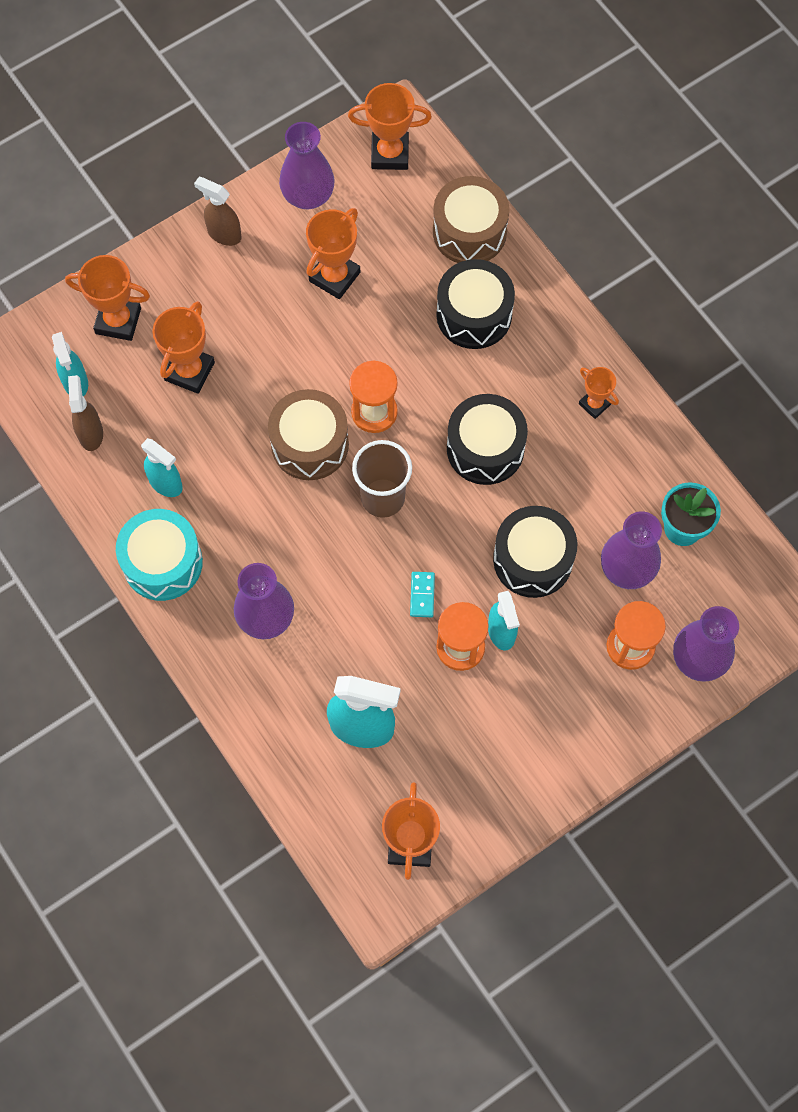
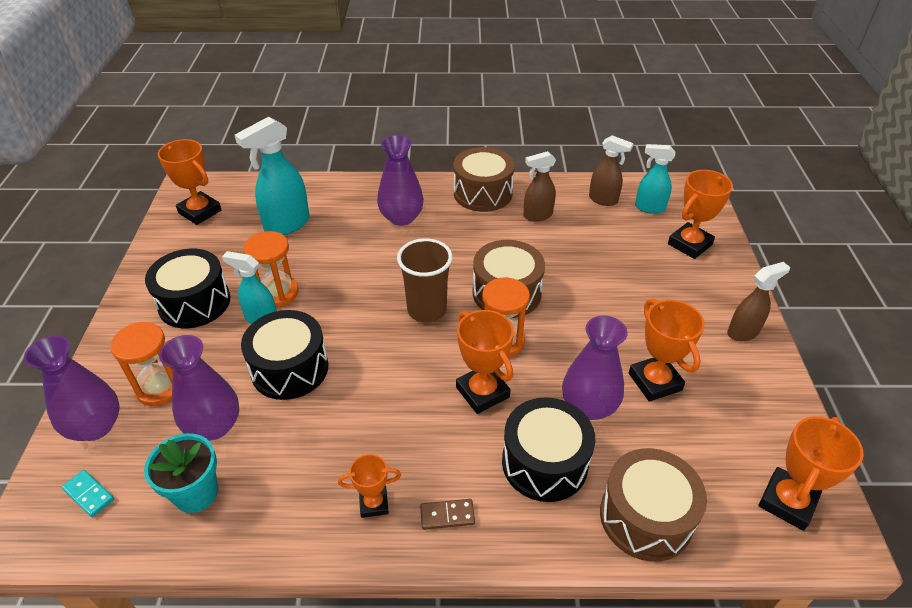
camera: 125 degrees right, 25 degrees down
turquoise drum [116,509,203,601] -> brown drum [454,147,515,212]
turquoise spray bottle [141,438,183,497] -> brown spray bottle [523,151,556,221]
orange trophy [152,301,215,394] -> orange trophy moved to [456,310,514,414]
purple vase [279,122,335,209] -> purple vase moved to [562,316,628,420]
turquoise domino [410,572,435,617] -> turquoise domino moved to [62,470,114,517]
black drum [447,394,528,485] -> black drum moved to [145,249,230,328]
none -> brown domino [420,499,475,530]

